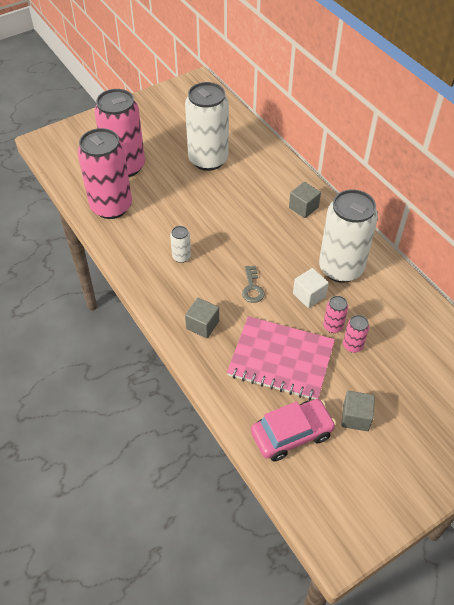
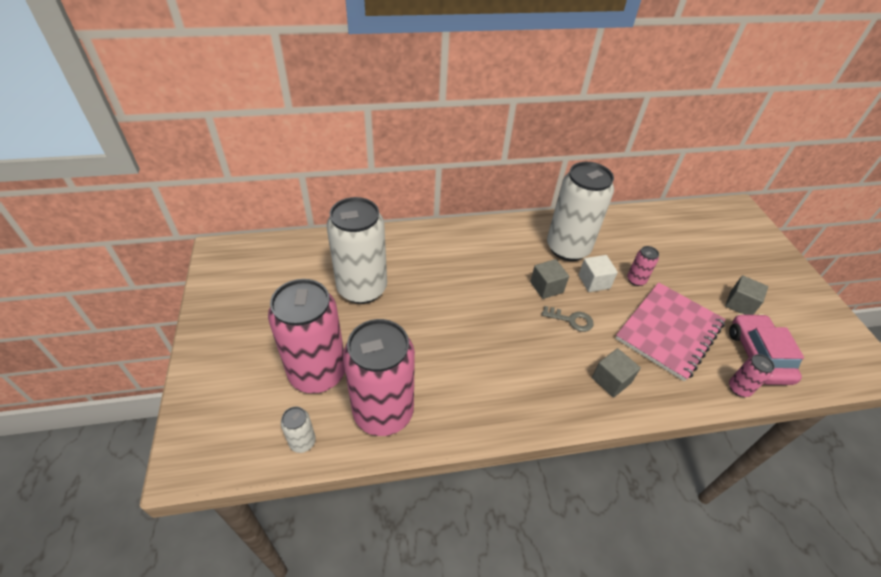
camera: 70 degrees left, 5 degrees down
white can [170,226,191,263] -> white can moved to [281,407,316,453]
grey cube [289,182,321,218] -> grey cube moved to [530,259,569,299]
pink can [343,315,369,353] -> pink can moved to [729,354,775,397]

